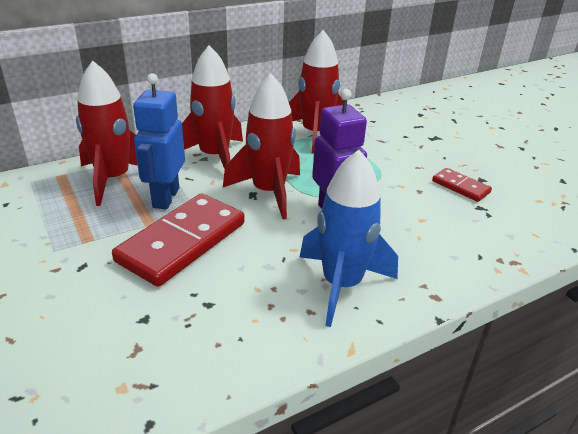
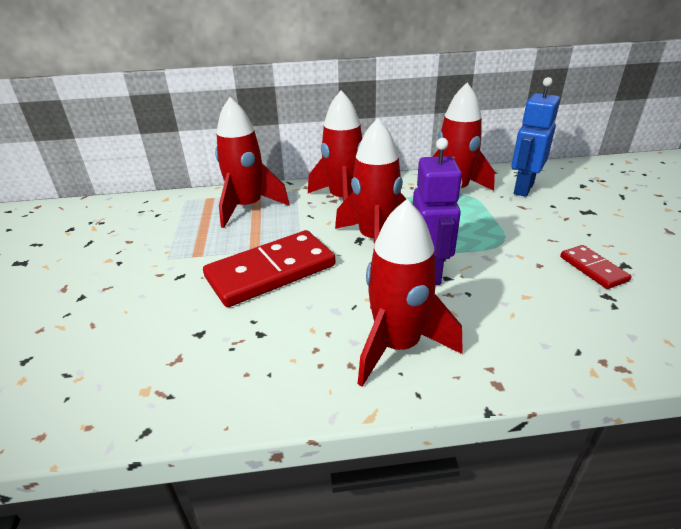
camera: 25 degrees right, 0 degrees up
blue robot [133,73,185,209] -> blue robot moved to [511,77,560,197]
blue rocket [300,150,398,327] -> red rocket [358,199,463,387]

